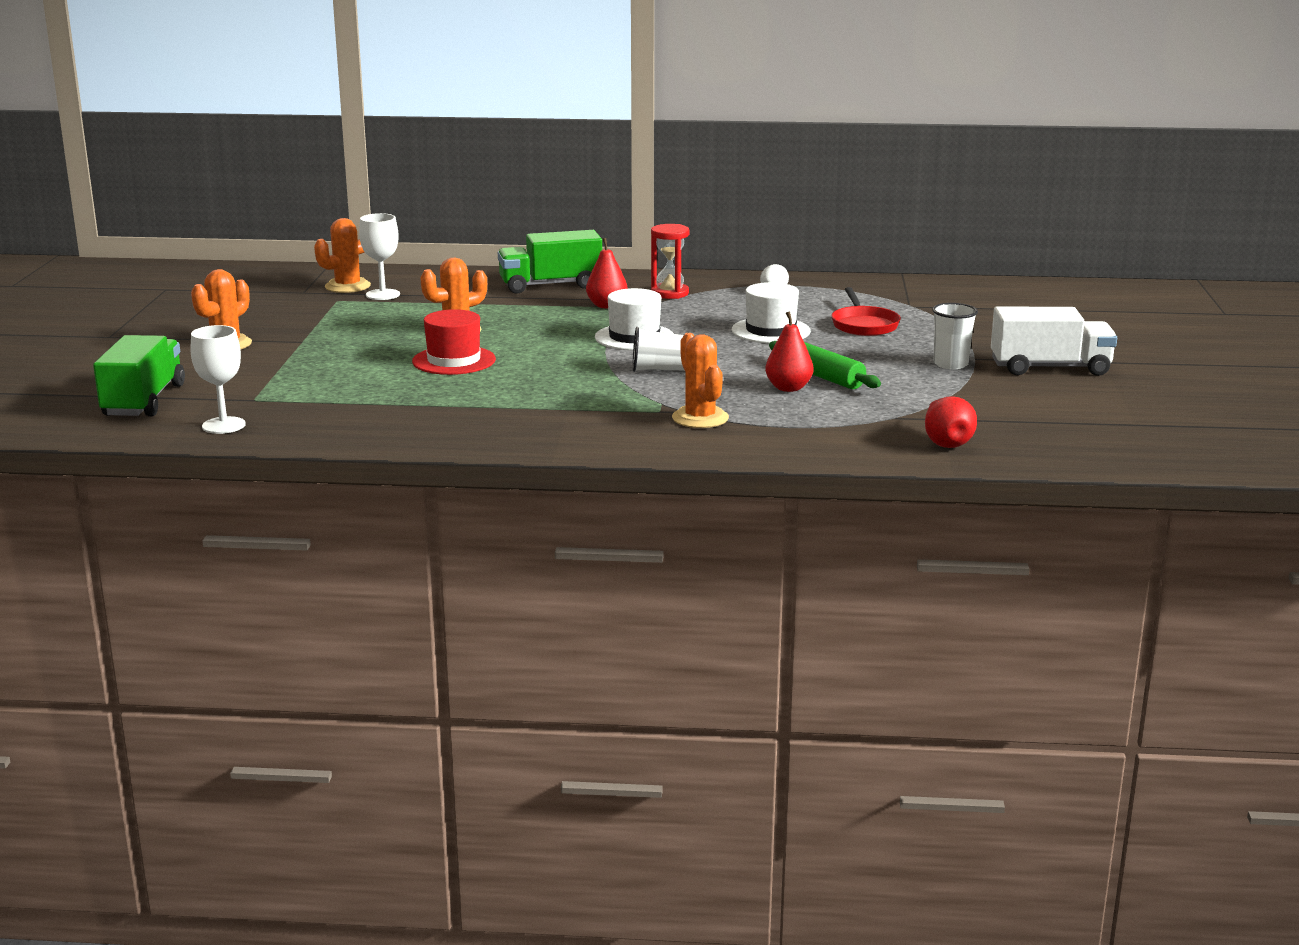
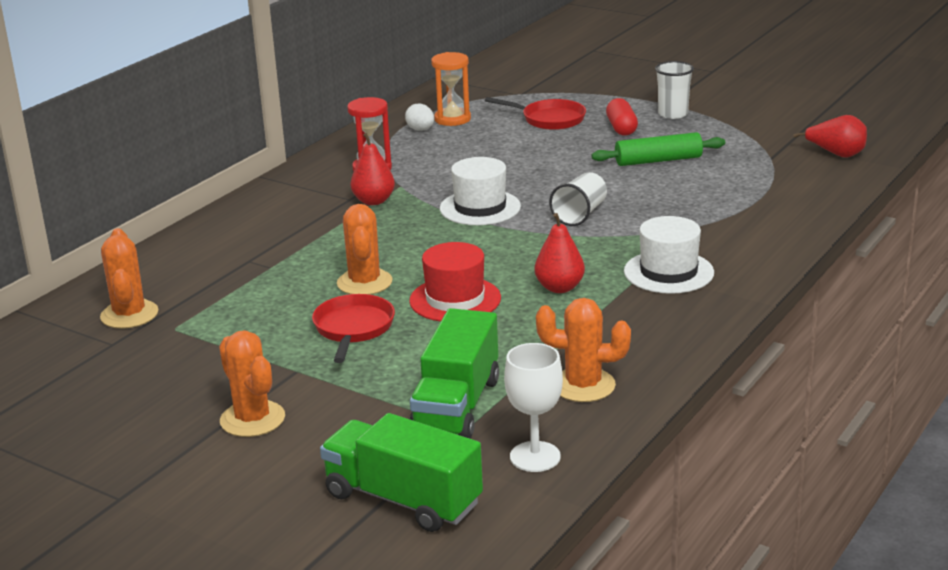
camera: 60 degrees left, 5 degrees up
white goblet [359,213,400,300] -> none
green truck [498,230,602,294] -> green truck moved to [410,308,499,439]
orange cactus [672,333,729,428] -> orange cactus moved to [536,298,631,402]
white hat [732,282,811,343] -> white hat moved to [624,216,714,294]
red pear [765,311,813,392] -> red pear moved to [535,213,585,293]
white truck [991,307,1117,376] -> none
none -> red pan [312,294,395,363]
none -> orange hourglass [431,52,471,126]
none -> red capsule [606,98,638,136]

